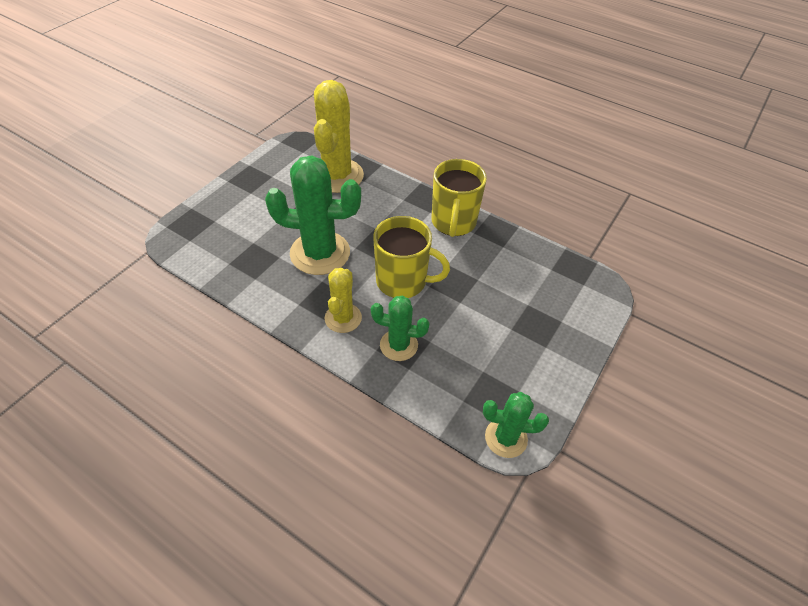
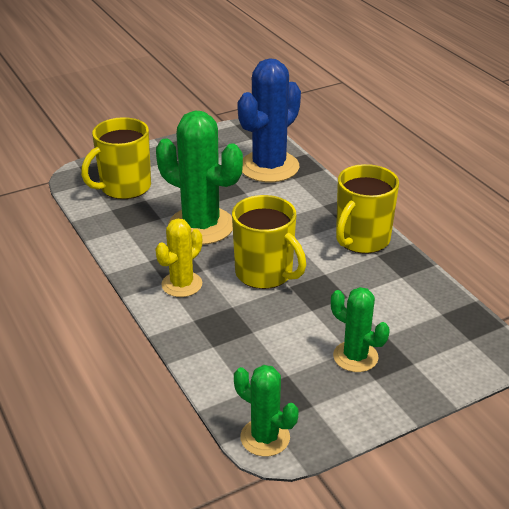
camera: 30 degrees right, 15 degrees down
yellow cactus [314,80,364,193] -> blue cactus [237,58,301,182]
green cactus [371,296,430,361] -> green cactus moved to [331,287,390,372]
none -> yellow mug [81,117,151,199]

